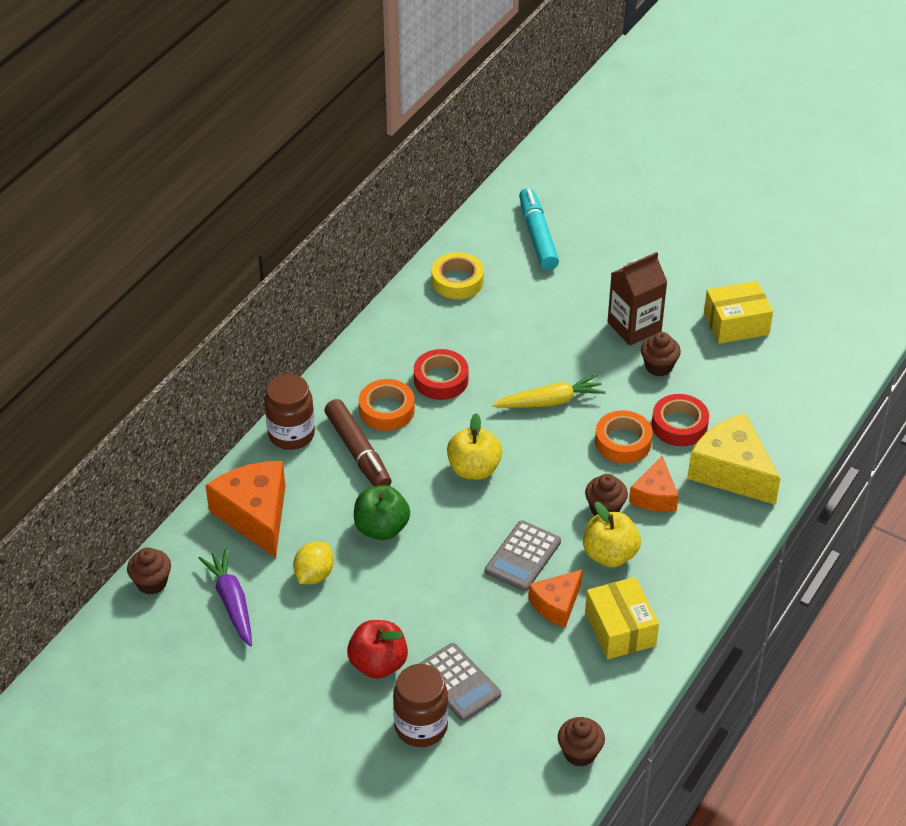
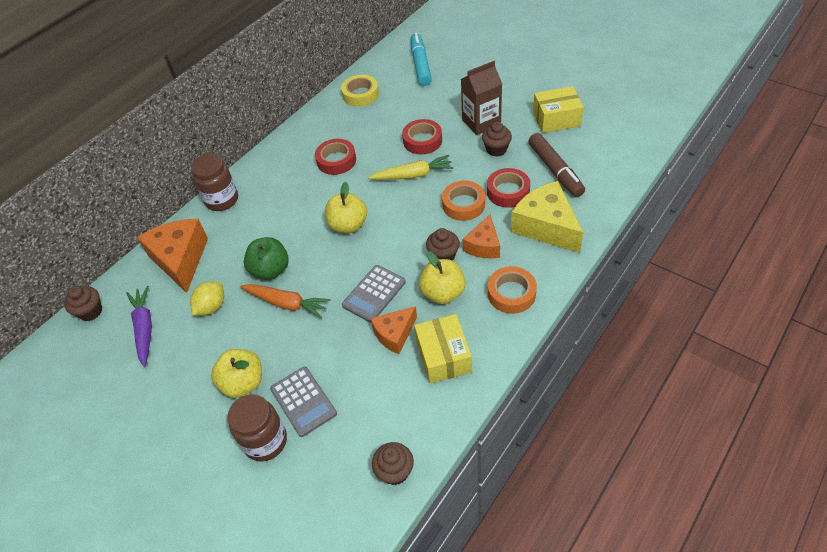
camera: 10 degrees right, 5 degrees up
brown marker [324,399,392,486] -> brown marker moved to [528,133,585,197]
red apple [347,620,408,679] -> yellow apple [211,349,262,398]
orange tape [359,379,415,431] -> orange tape moved to [488,266,537,314]
none -> orange carrot [240,284,330,318]
none -> red tape [402,119,442,154]

